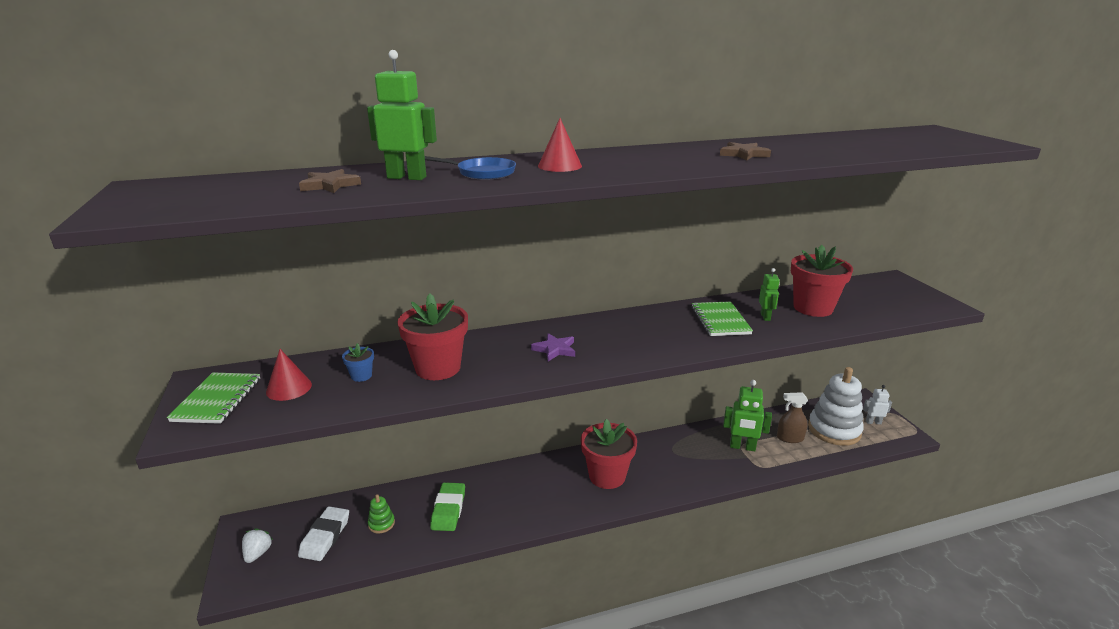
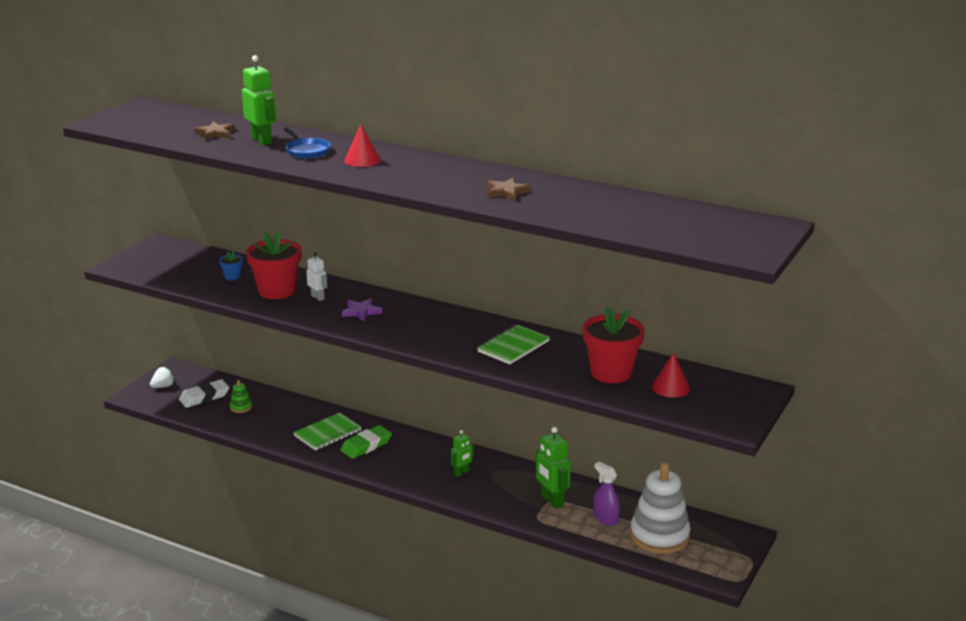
camera: 45 degrees right, 0 degrees up
green notebook [167,372,260,424] -> green notebook moved to [293,413,362,451]
red cone [266,349,312,401] -> red cone moved to [652,352,690,398]
green eraser [430,482,465,531] -> green eraser moved to [340,425,392,459]
red flower pot [581,419,637,489] -> none
green robot [759,268,780,321] -> green robot moved to [451,430,474,477]
brown spray bottle [777,392,808,443] -> purple spray bottle [593,461,620,526]
white robot [863,385,892,424] -> white robot moved to [306,252,327,301]

